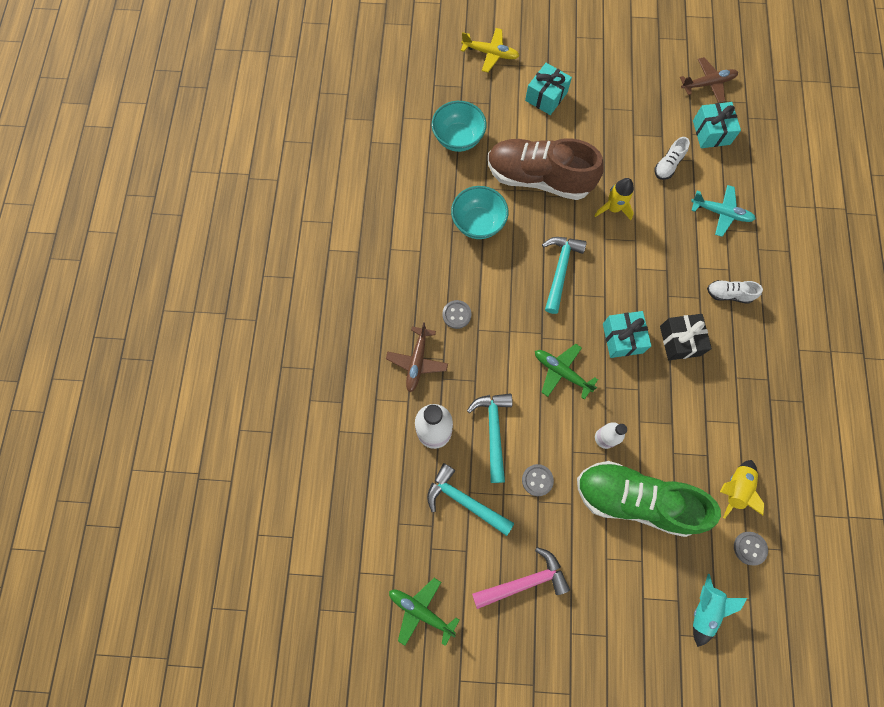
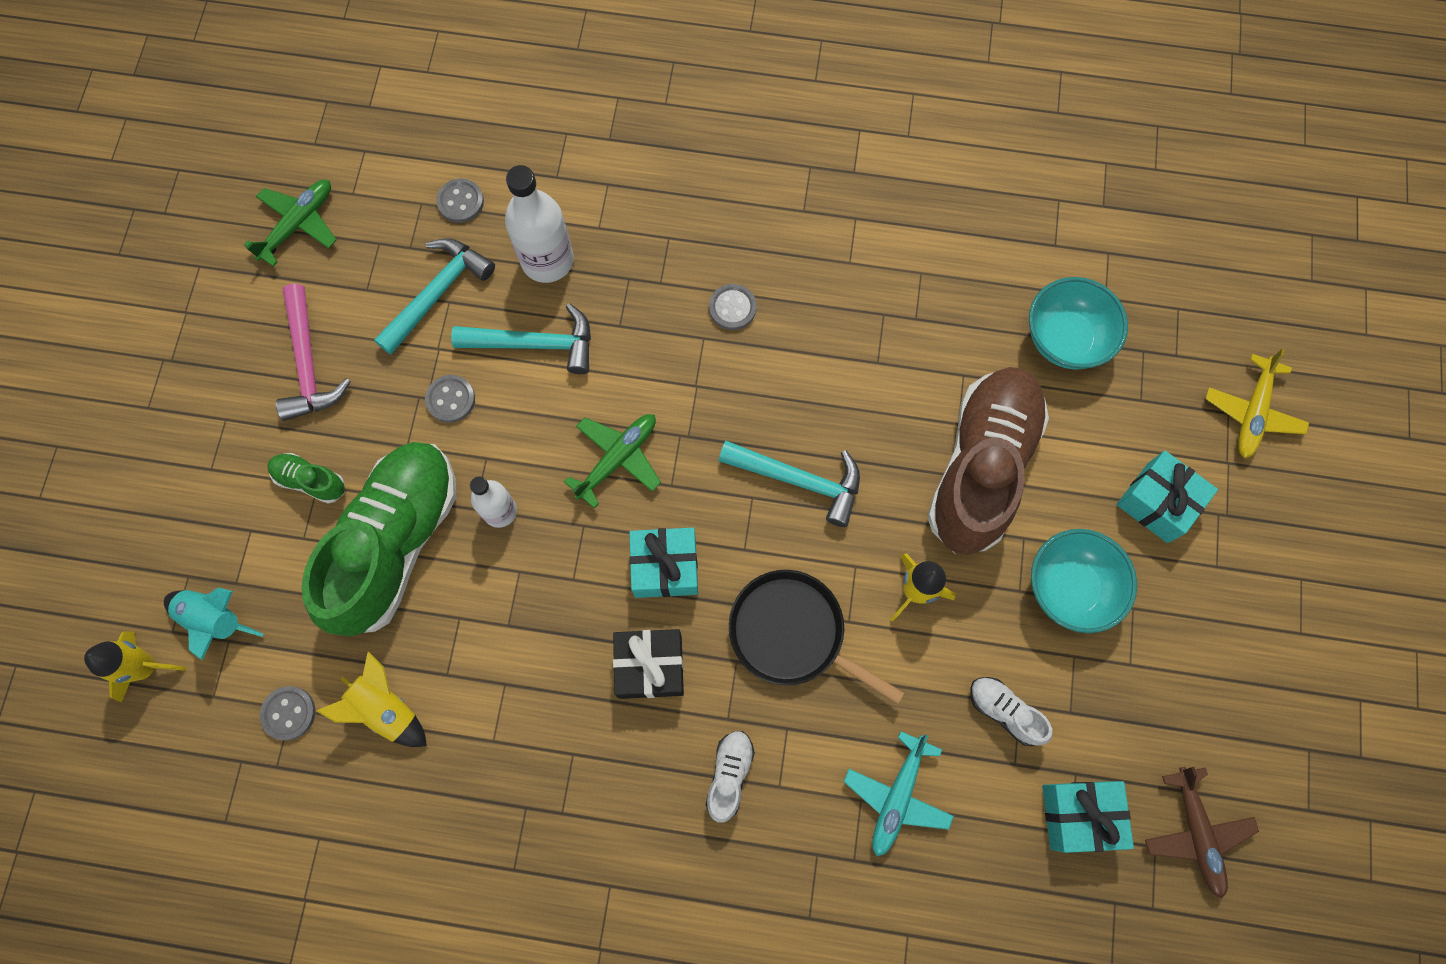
camera: 95 degrees right, 0 degrees up
brown plane [386,322,448,392] -> none
turquoise bowl [451,186,508,239] -> turquoise bowl moved to [1031,529,1137,633]
none -> yellow rocket [84,631,186,703]
none -> green shoe [267,453,345,504]
none -> grey button [436,179,484,223]
none -> black pan [729,570,904,704]

